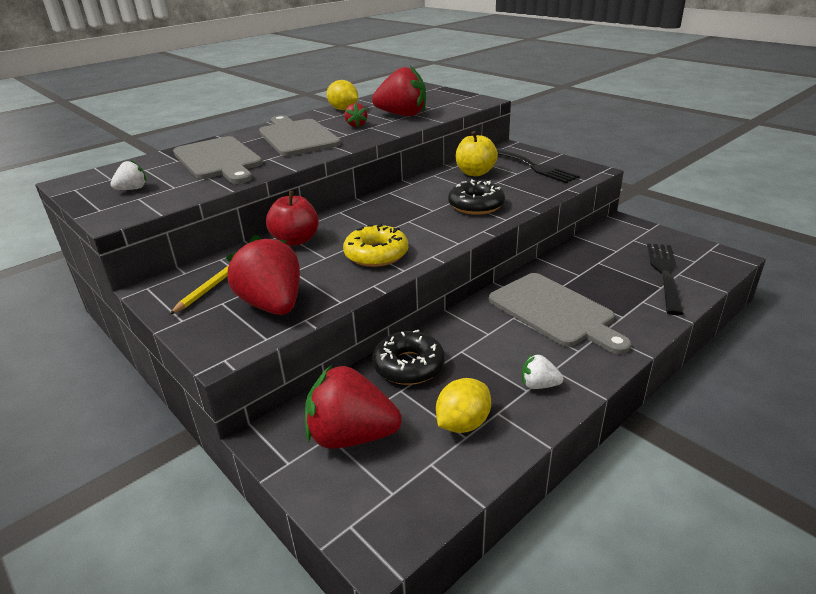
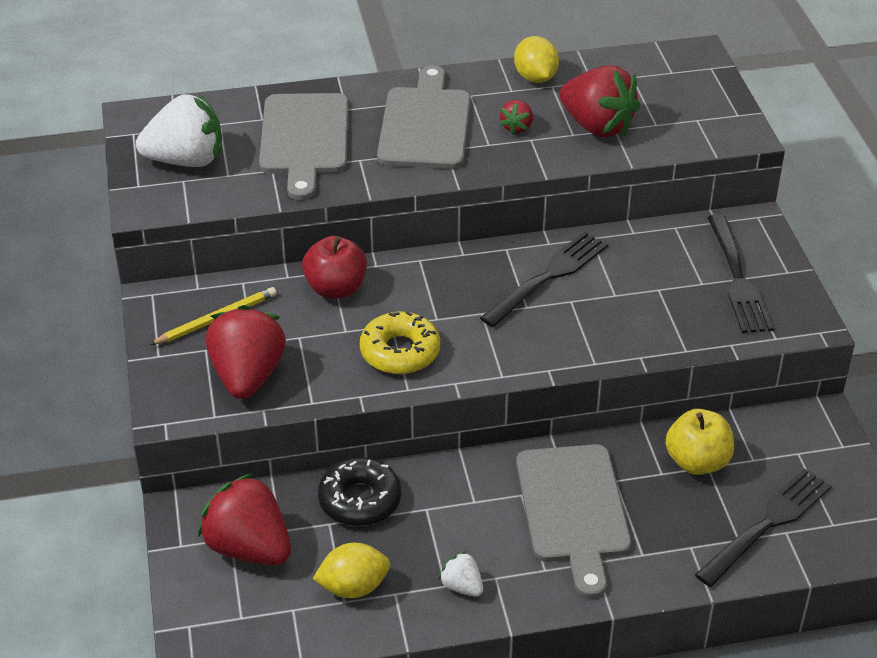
camera: 30 degrees right, 10 degrees up
white strawberry [110,160,146,190] -> white strawberry [136,94,222,167], size x2.11
black donut [448,179,505,215] -> none
yellow apple [456,131,498,176] -> yellow apple moved to [666,409,734,475]
none -> black fork [480,231,608,327]

